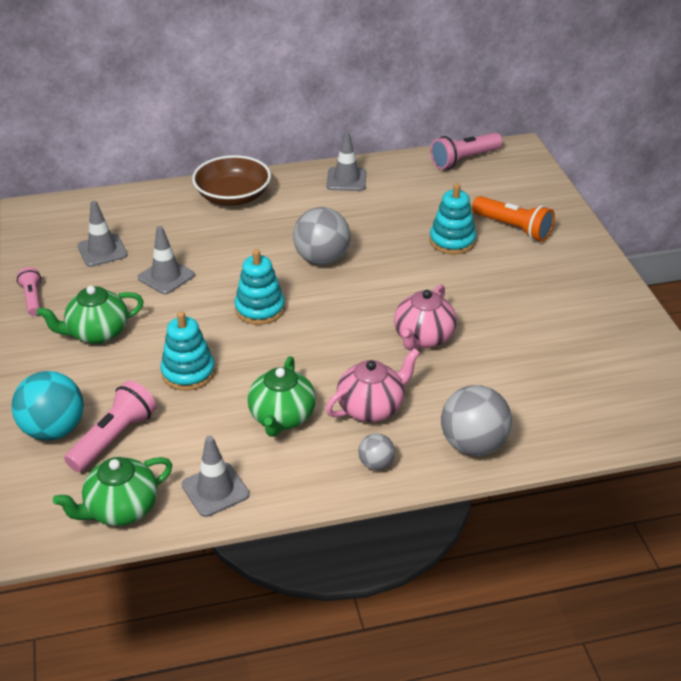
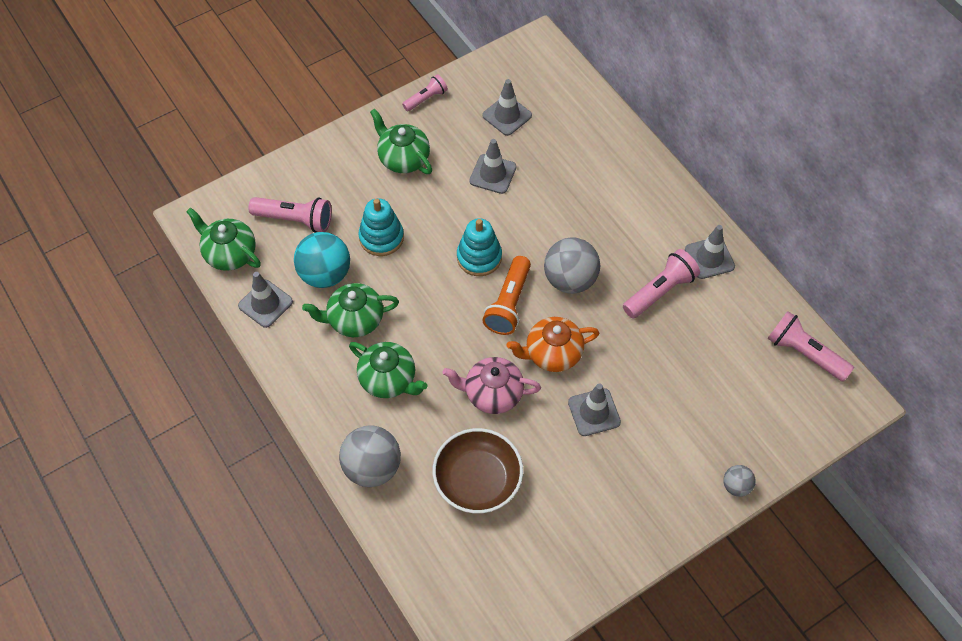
camera: 70 degrees right, 20 degrees up
turquoise ball [11,371,84,441] -> turquoise ball moved to [294,232,350,288]
brown bowl [192,155,271,206] -> brown bowl moved to [432,428,523,514]
pink teapot [326,348,420,422] -> green teapot [349,342,428,398]
grey ball [358,433,395,470] -> grey ball moved to [723,465,756,497]
turquoise stacking toy [429,183,476,255] -> none
orange flashlight [472,196,555,242] -> orange flashlight moved to [482,256,531,335]
none -> orange teapot [506,317,599,372]
none -> grey traffic cone [568,383,621,436]
none -> pink flashlight [623,249,700,318]

